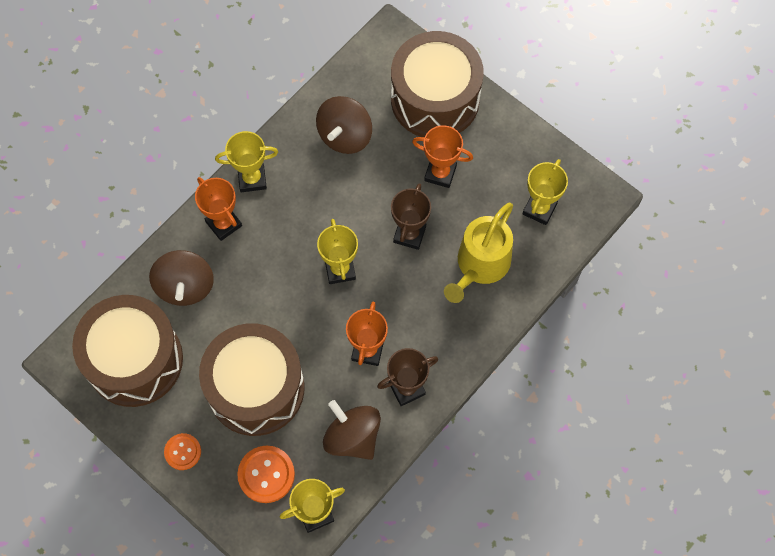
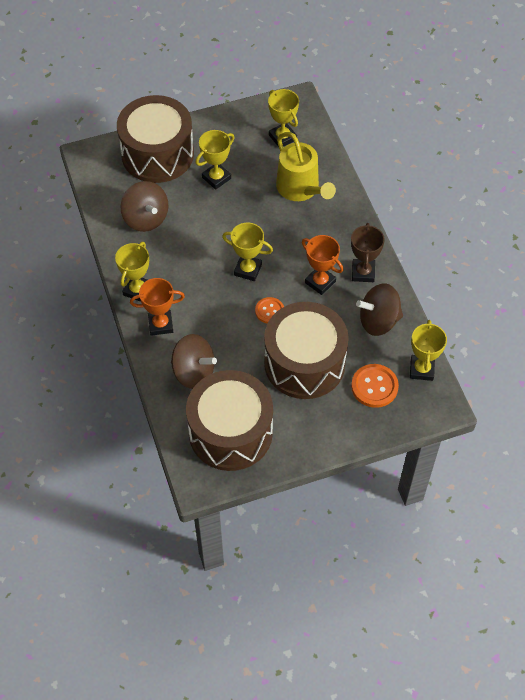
camera: 60 degrees left, 10 degrees down
orange button [164,433,201,470] -> orange button moved to [255,297,284,324]
brown trophy [391,183,431,250] -> none
orange trophy [412,125,473,188] -> yellow trophy [195,130,234,190]

